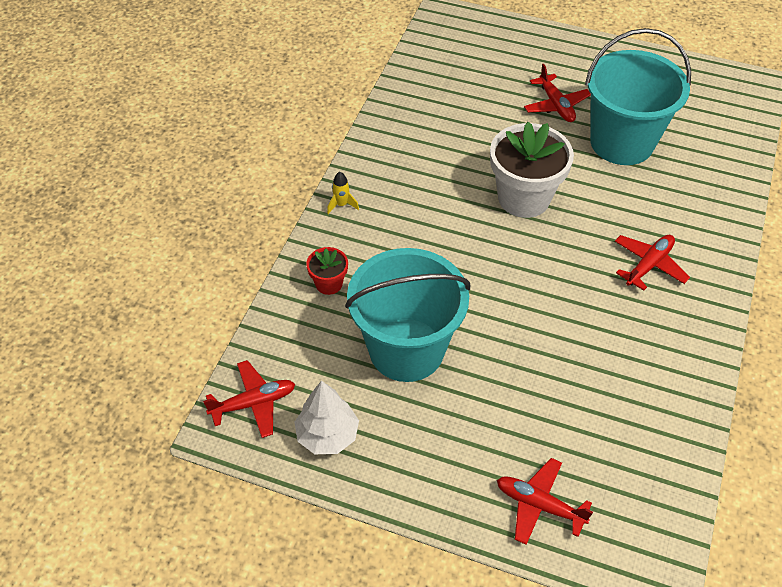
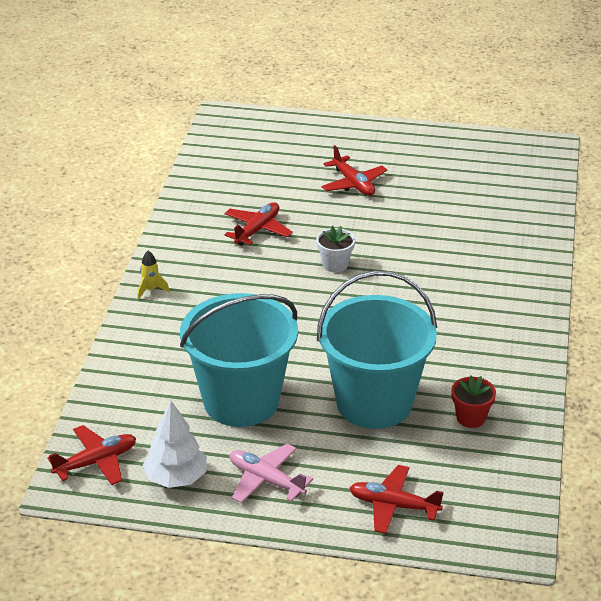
camera: 10 degrees left, 15 degrees down
red flower pot [306,247,348,295] -> red flower pot moved to [451,376,496,428]
white flower pot [490,122,574,218] -> white flower pot [316,226,355,272], size x0.48
turquoise bucket [585,28,691,165] -> turquoise bucket moved to [317,271,437,429]
red plane [615,235,690,291] -> red plane moved to [224,202,293,246]
none -> pink plane [230,443,313,503]

